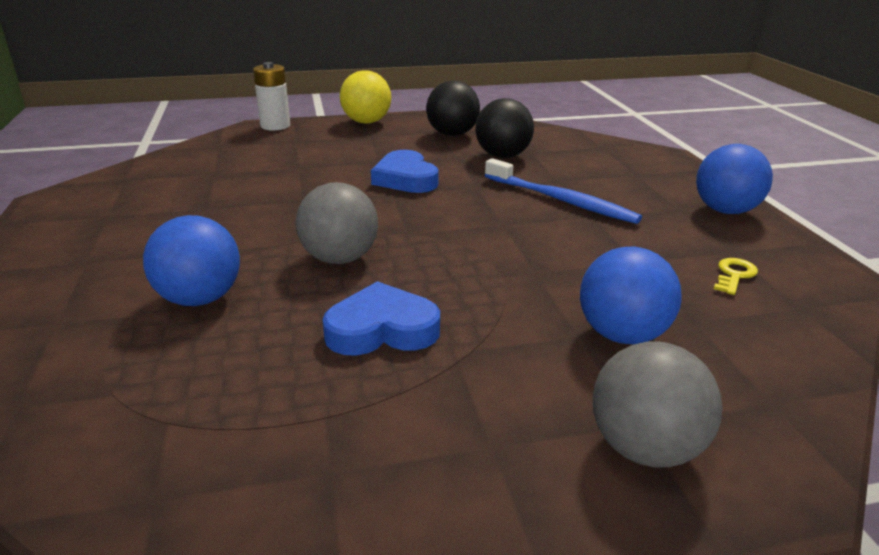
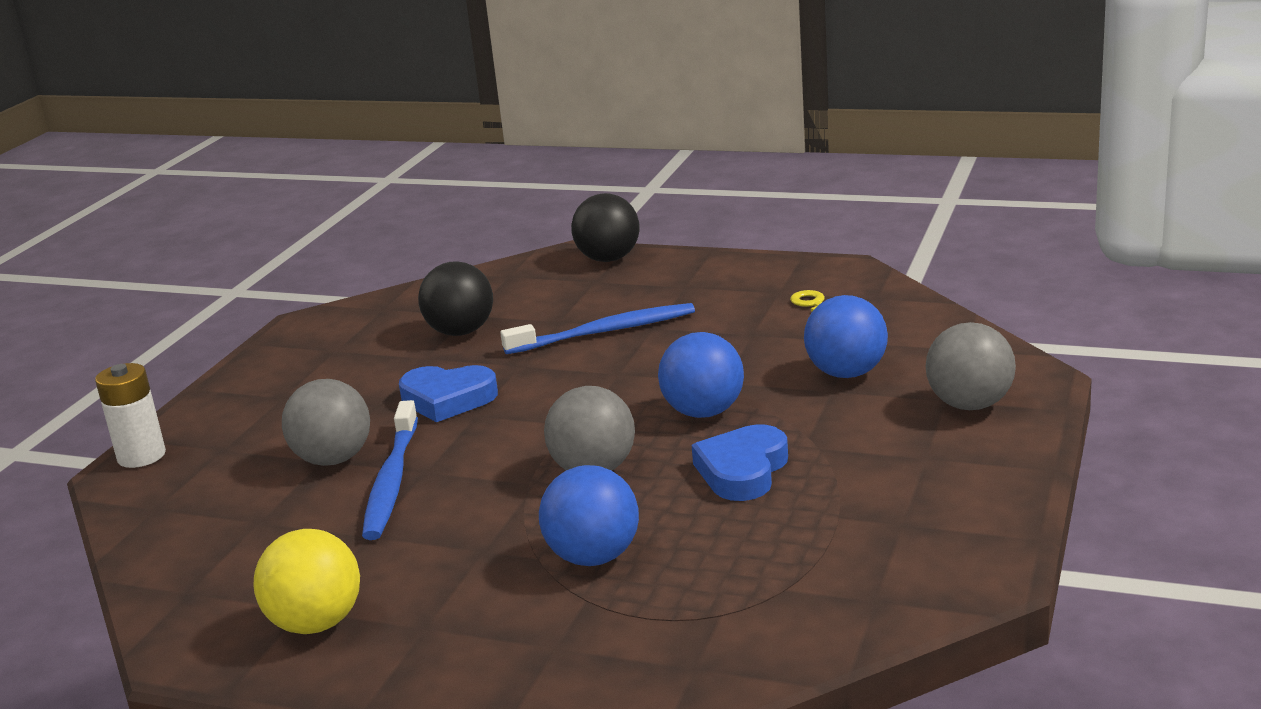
camera: 55 degrees left, 5 degrees down
yellow ball [340,70,391,124] -> yellow ball moved to [254,529,360,634]
black ball [426,81,480,136] -> black ball moved to [571,193,640,262]
blue ball [696,144,773,214] -> blue ball moved to [658,332,744,418]
none -> grey ball [282,379,370,466]
none -> blue toothbrush [362,400,418,540]

